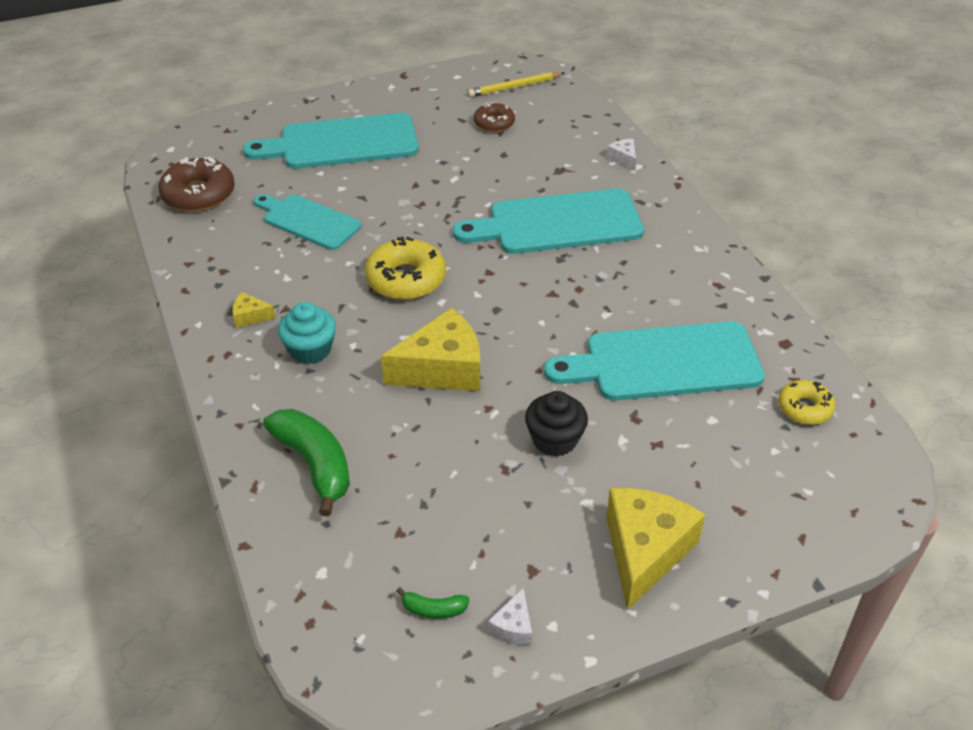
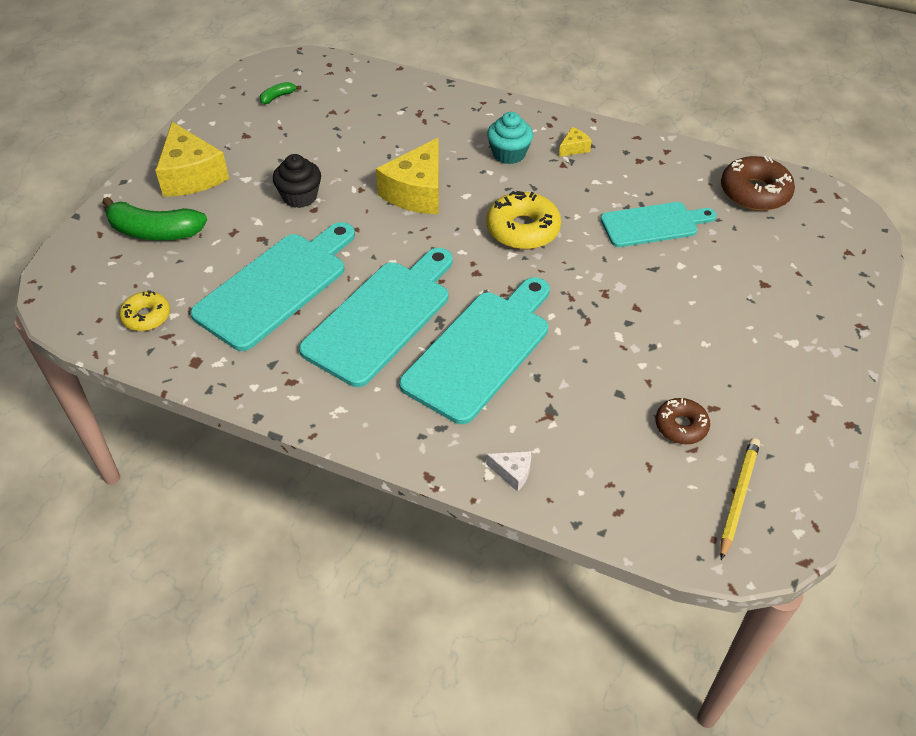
camera: 135 degrees right, 5 degrees up
turquoise cutting board [243,113,419,169] -> turquoise cutting board moved to [299,248,453,387]
green banana [263,409,350,517] -> green banana moved to [102,197,207,240]
white cheese [488,588,532,645] -> none

